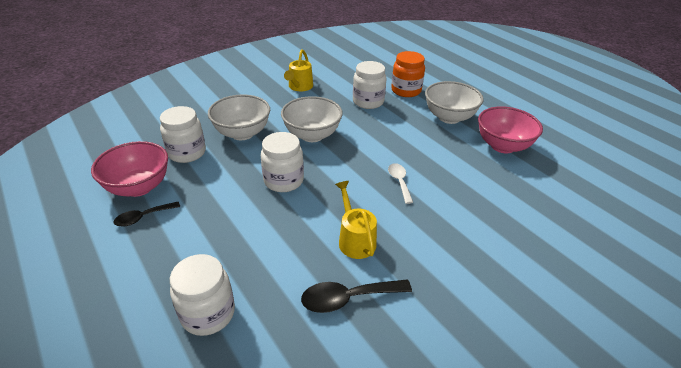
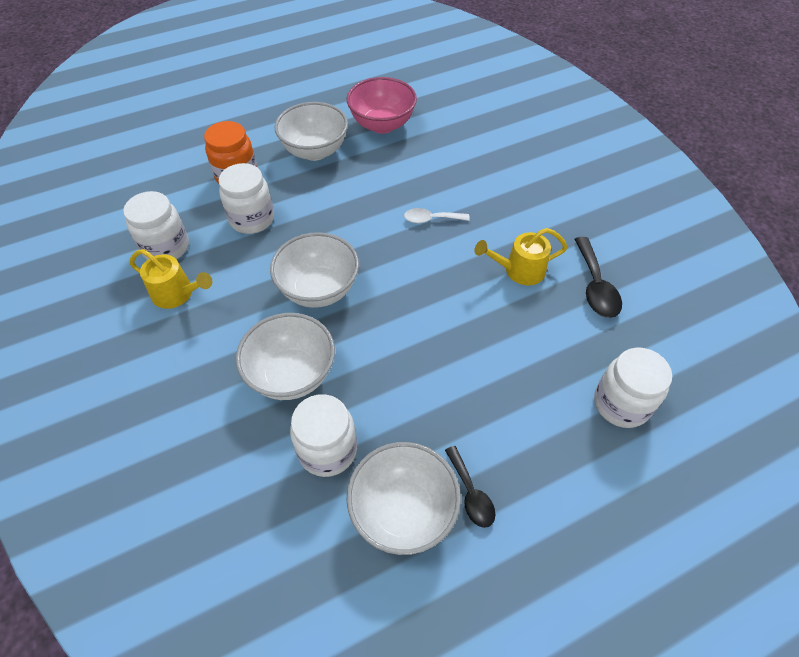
camera: 80 degrees left, 15 degrees up
pink bowl [91,141,168,197] -> white bowl [347,442,461,555]
white jar [261,132,304,192] -> white jar moved to [123,191,189,260]

